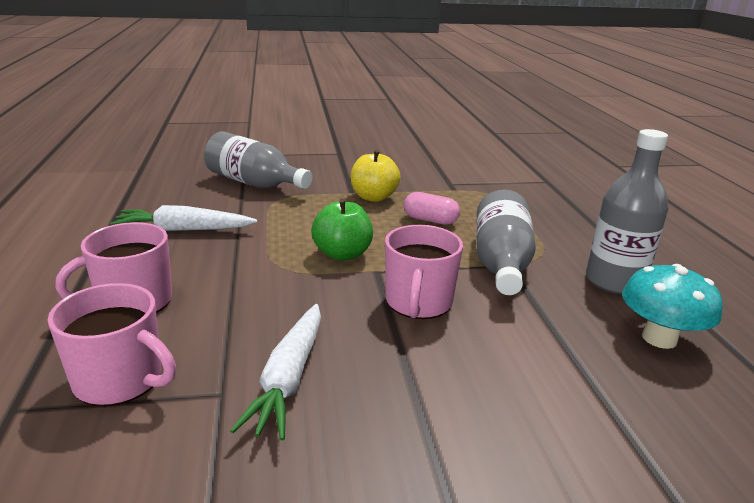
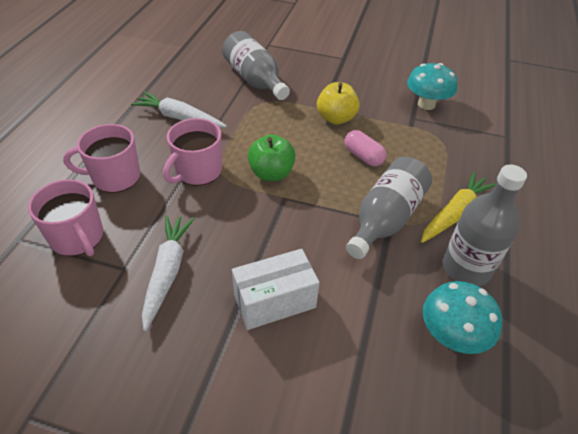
camera: 25 degrees right, 20 degrees up
white carrot [230,304,321,440] -> white carrot turned 150 degrees clockwise [142,215,195,331]
pink mug [385,225,463,319] -> pink mug moved to [163,118,222,186]
none -> white box [232,249,319,330]
none -> turquoise mushroom [407,63,457,110]
none -> yellow carrot [421,171,496,243]

